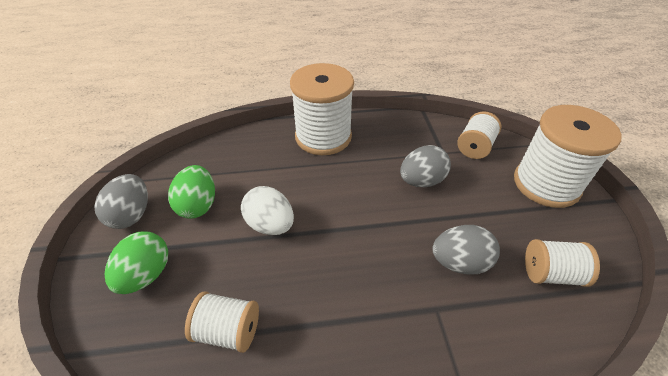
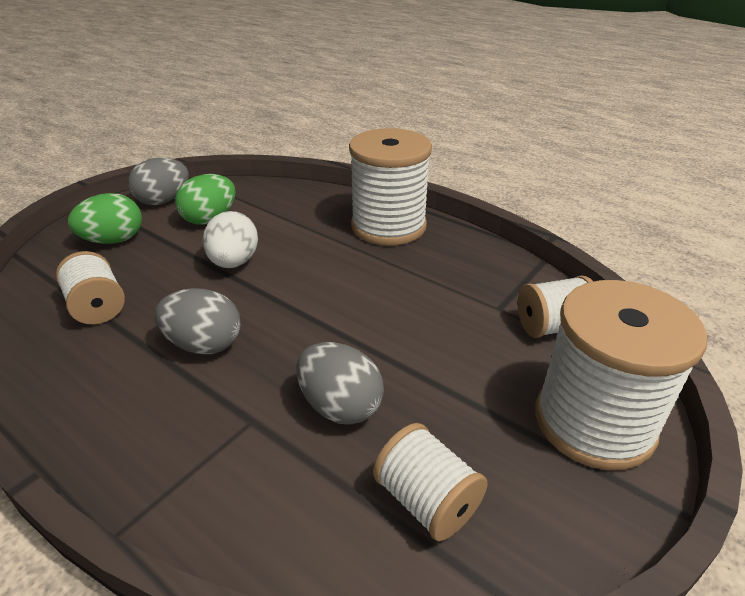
camera: 45 degrees right, 10 degrees down
grey egg [400,145,451,187] -> grey egg moved to [155,288,241,354]

